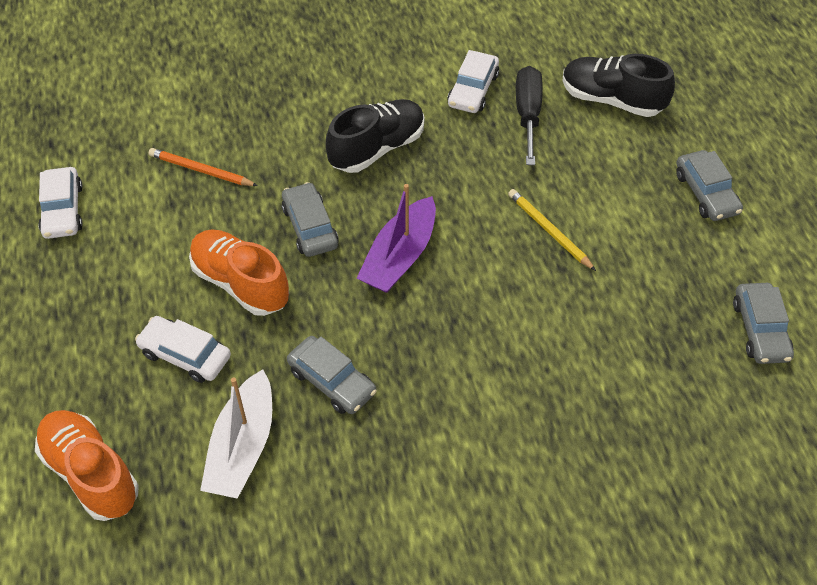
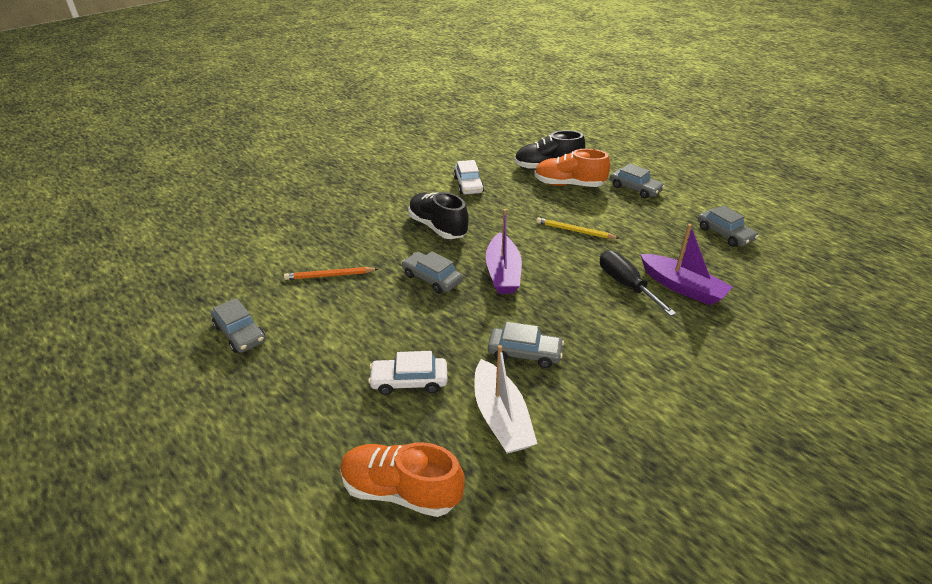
camera: 30 degrees left, 15 degrees down
white car [38,167,83,239] -> grey car [211,298,266,353]
orange shoe [189,230,289,316] -> orange shoe moved to [534,149,610,187]
black shoe [326,99,424,173] -> black shoe turned 60 degrees counterclockwise [408,192,469,239]
black screwdriver [516,66,543,165] -> black screwdriver moved to [600,250,677,316]
none -> purple boat [640,224,733,305]

